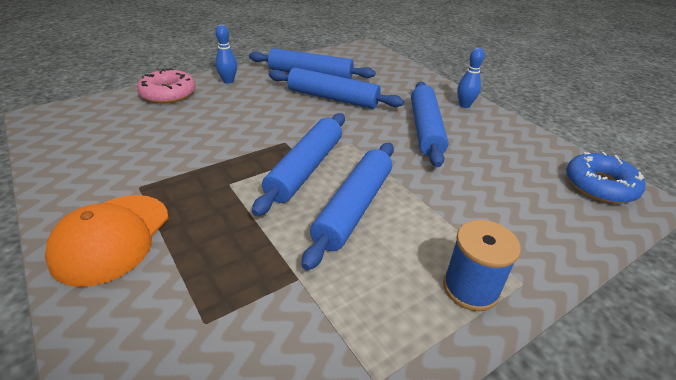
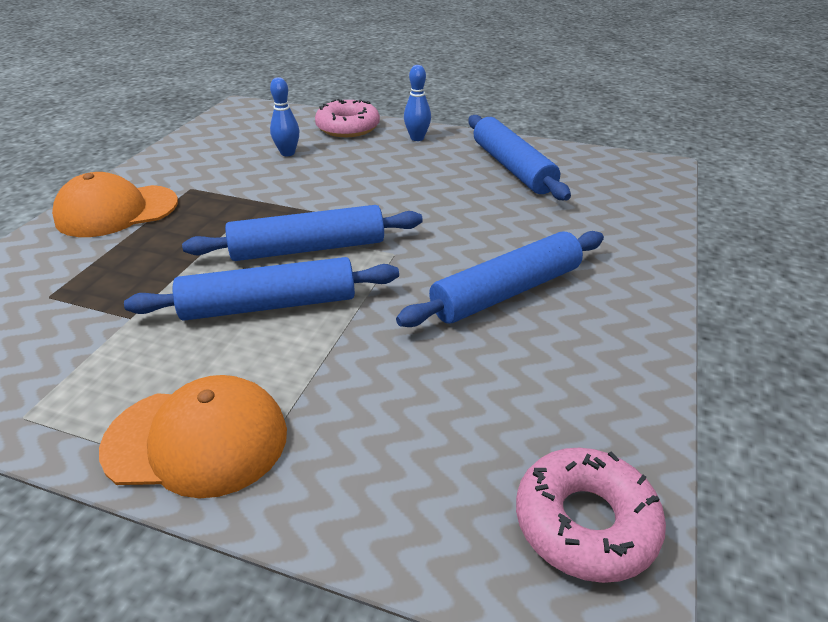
camera: 55 degrees right, 0 degrees up
blue rolling pin [269,68,404,109] -> none
blue spool [443,220,521,311] -> orange cap [99,375,287,498]
blue bowling pin [457,48,485,108] -> blue bowling pin moved to [270,77,299,156]
blue donut [566,152,645,204] -> pink donut [516,448,666,583]

